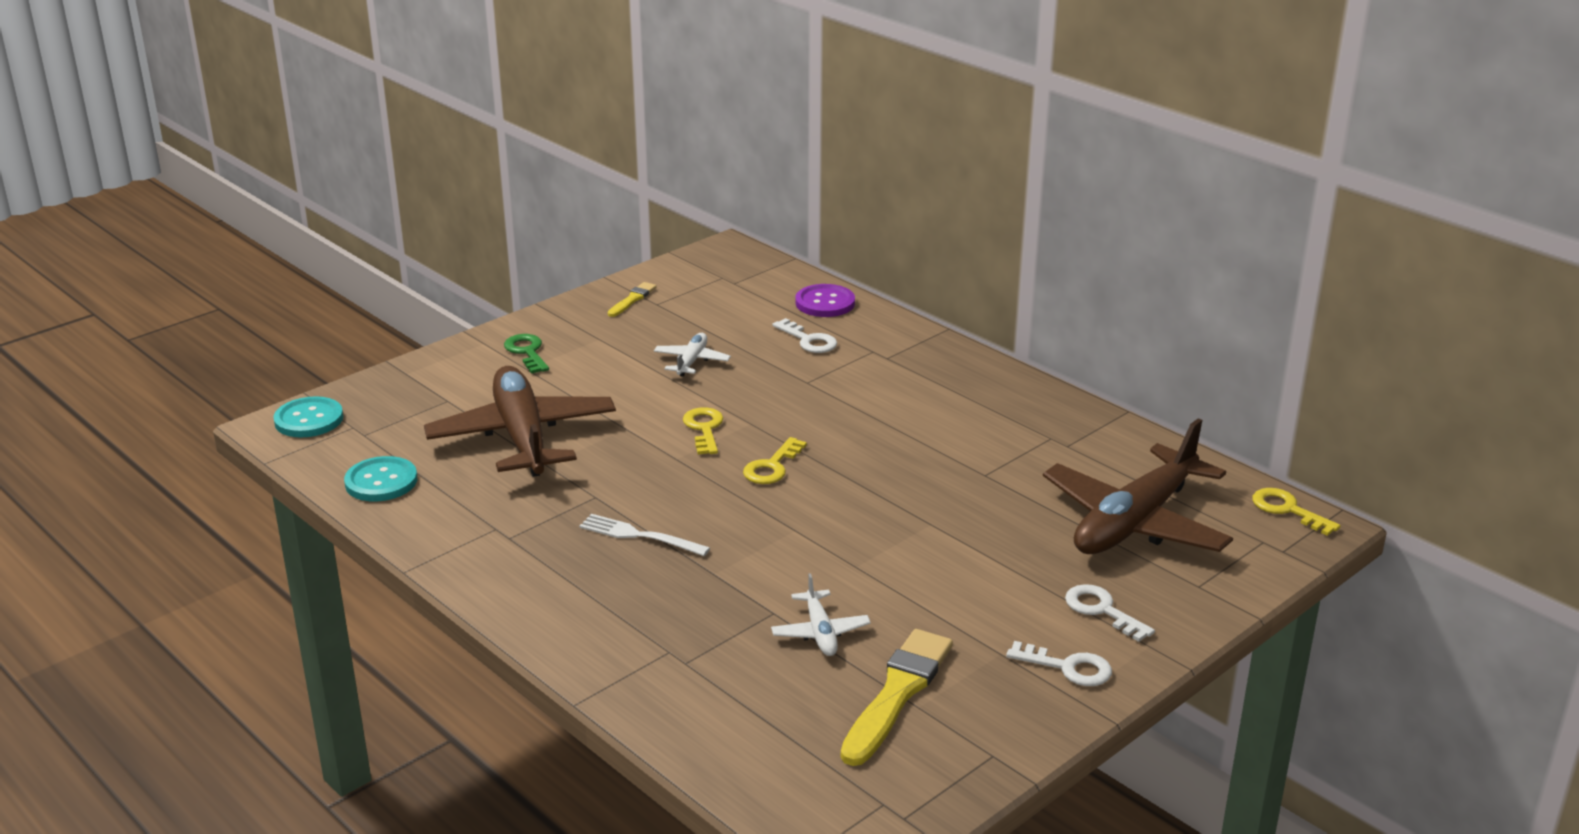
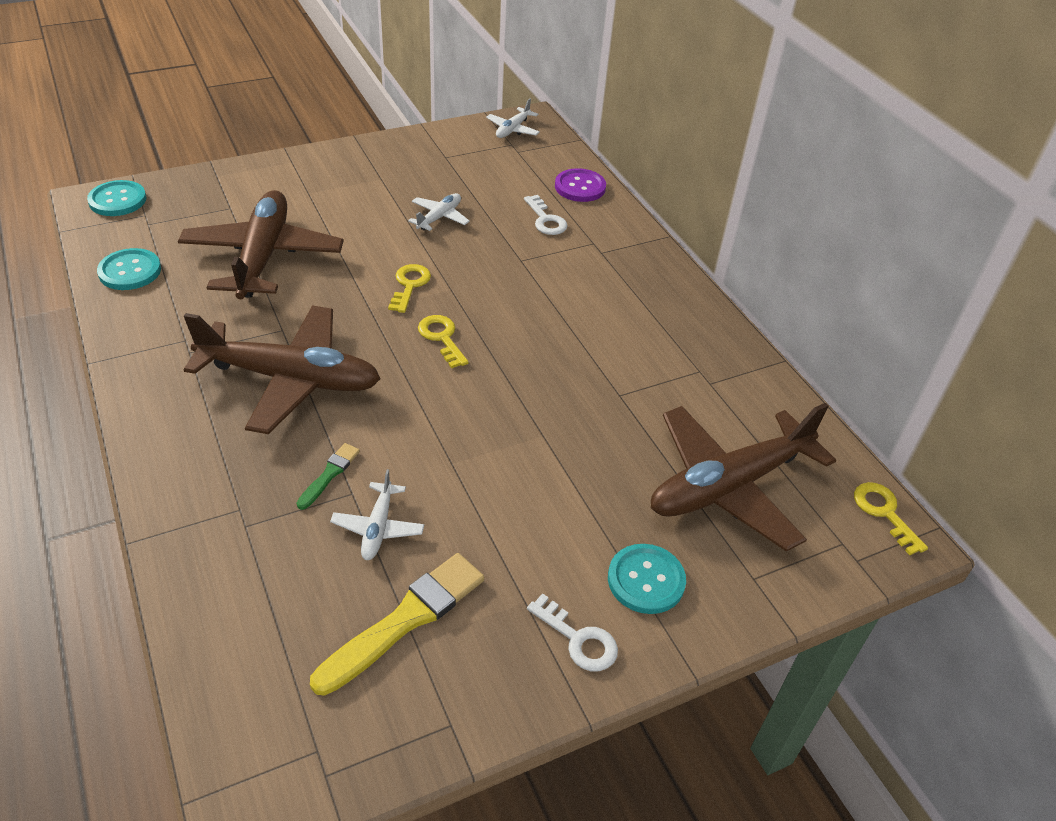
camera: 15 degrees right, 15 degrees up
green key [504,334,549,374] -> none
white fork [579,514,710,556] -> brown plane [183,305,381,434]
yellow brush [608,282,656,317] -> none
yellow key [743,437,807,484] -> yellow key turned 105 degrees clockwise [418,315,469,368]
white key [1065,584,1155,642] -> turquoise button [608,544,686,614]
none -> green brush [297,443,360,510]
none -> white plane [486,98,540,138]

